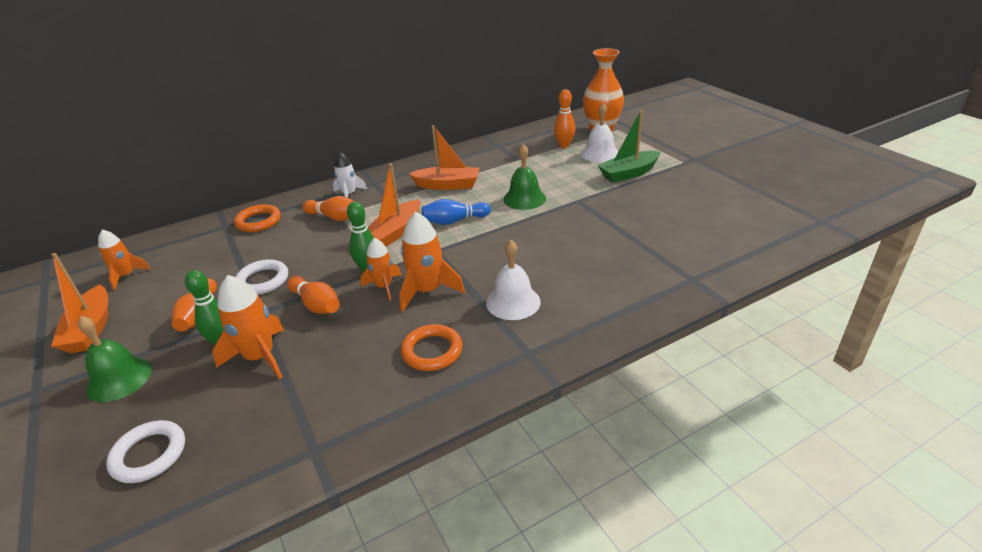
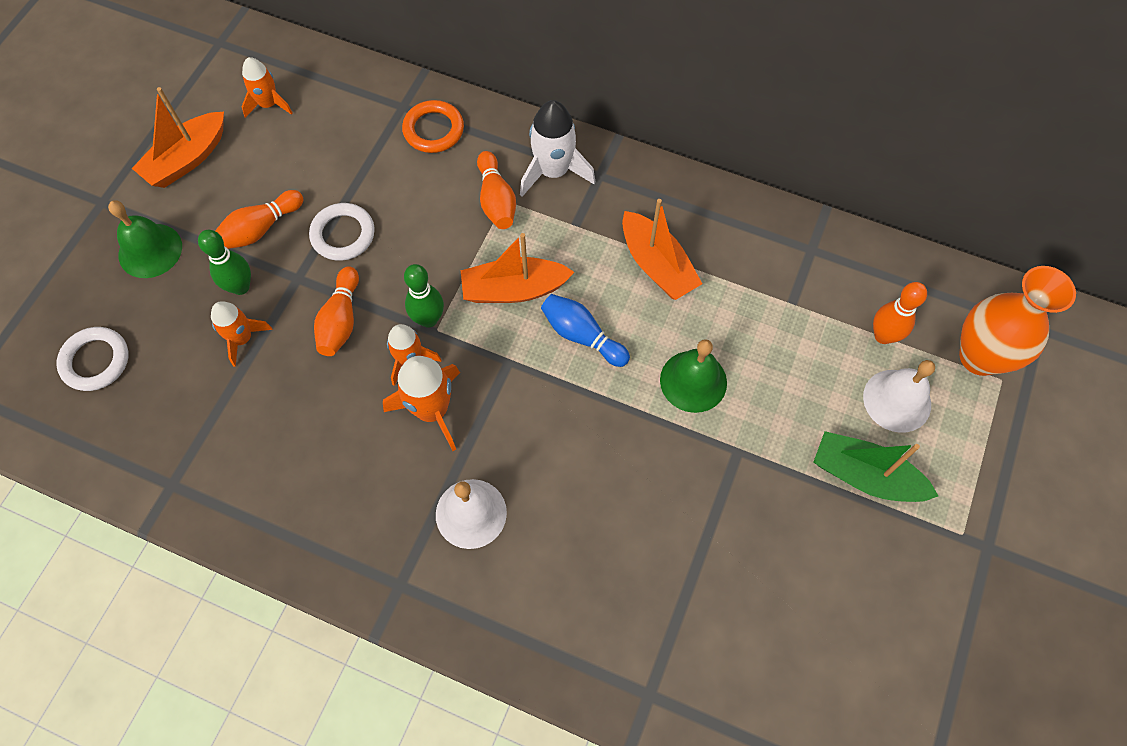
camera: 50 degrees right, 30 degrees up
orange rocket [212,275,284,379] -> orange rocket [211,301,273,367], size x0.65
white rocket [333,152,367,198] -> white rocket [520,100,595,197], size x1.54
orange ring [401,324,462,371] -> none

